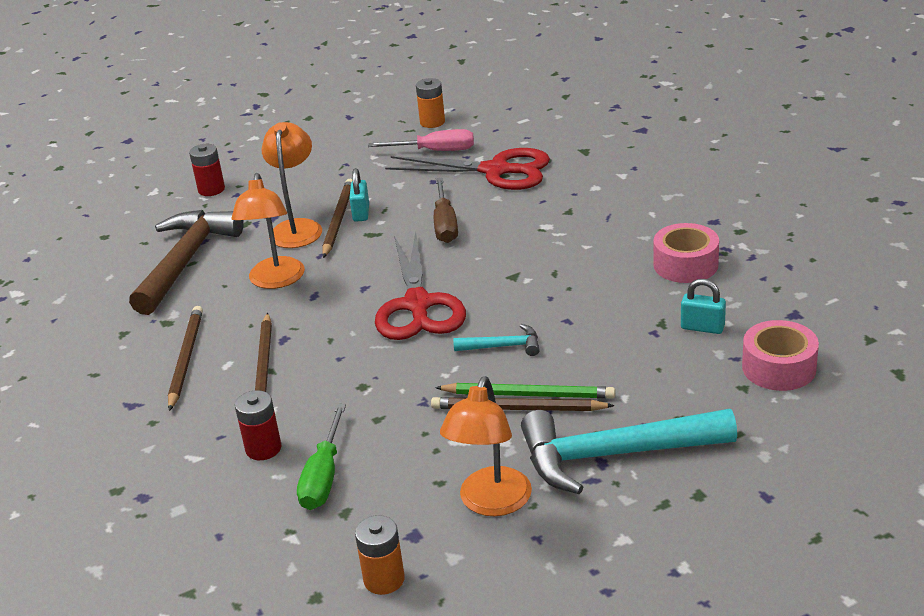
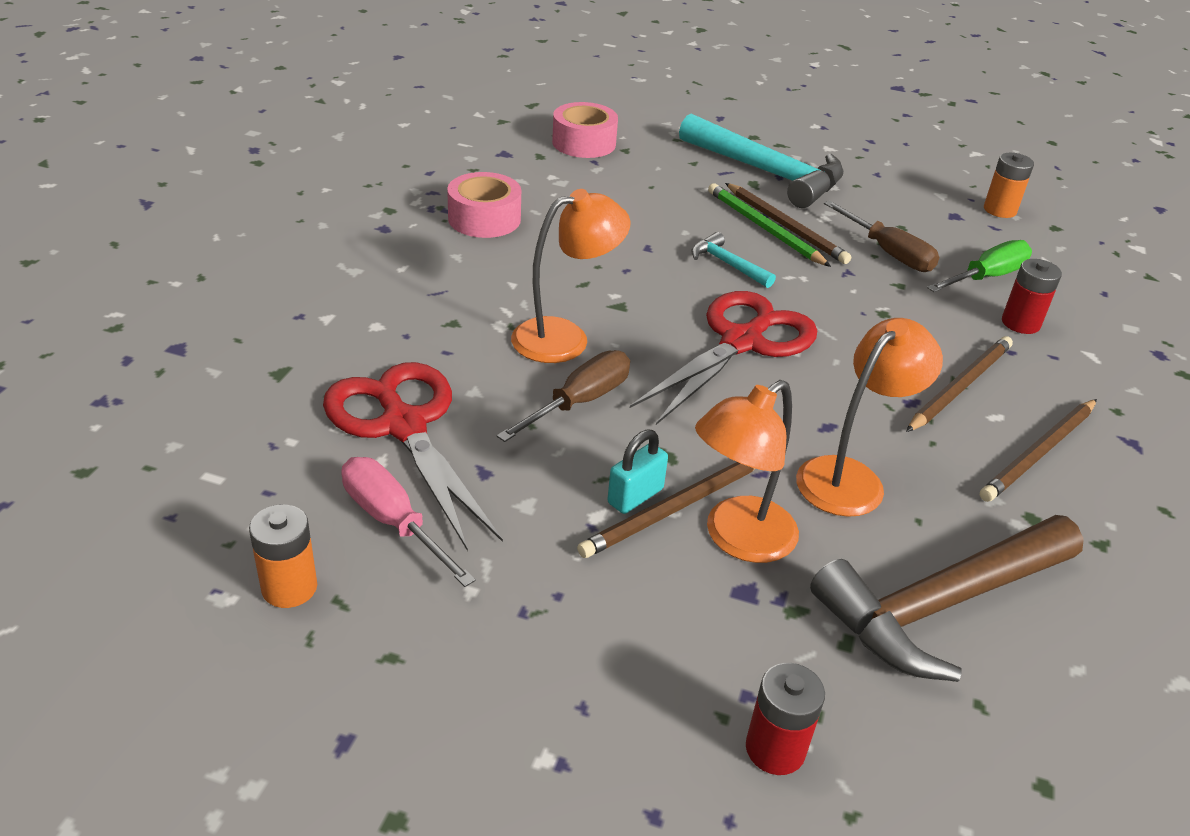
camera: 140 degrees left, 5 degrees up
orange lamp [440,376,532,516] -> orange lamp moved to [511,189,631,363]
turquoise padlock [681,279,726,334] -> none
none -> brown screwdriver [824,200,939,272]

